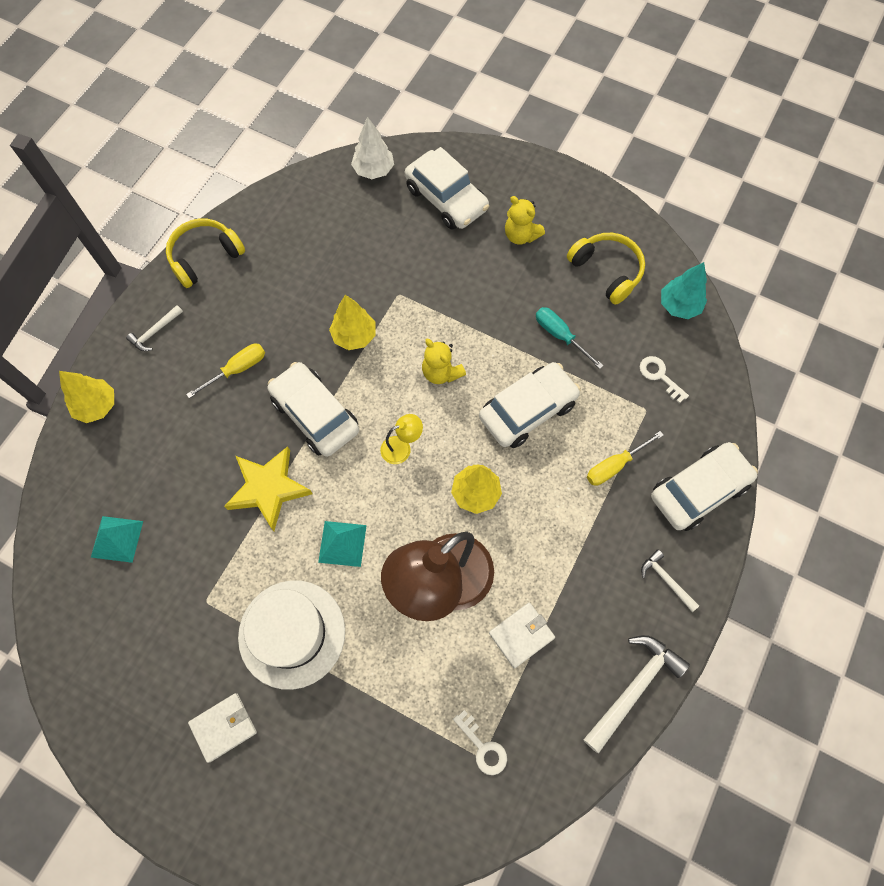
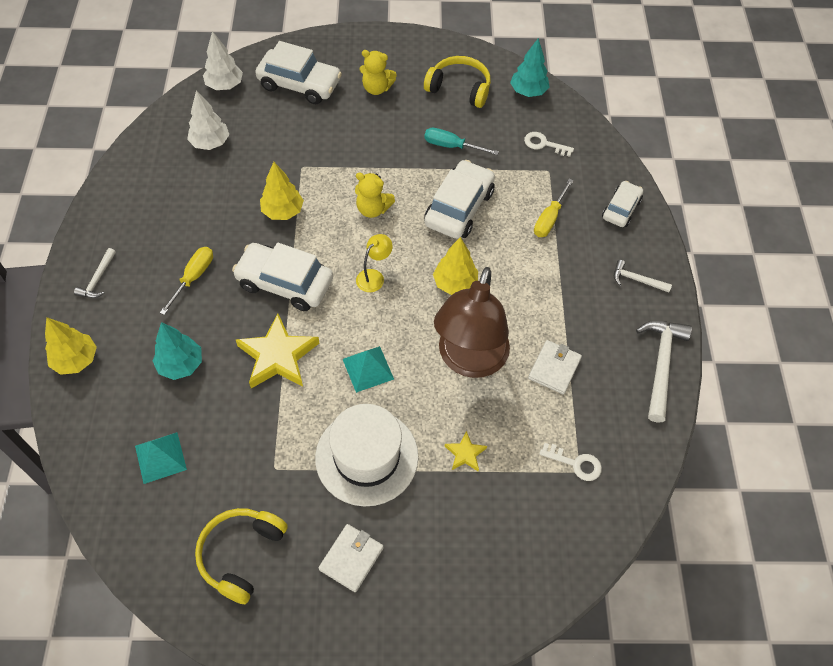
camera: 30 degrees left, 10 degrees down
yellow headphones [166,219,245,288] -> yellow headphones moved to [195,508,288,604]
white car [651,442,758,531] -> white car [602,181,643,227], size x0.60
none -> turquoise tree [153,322,202,380]
none -> white tree [187,90,229,150]
none -> yellow star [445,431,487,471]

